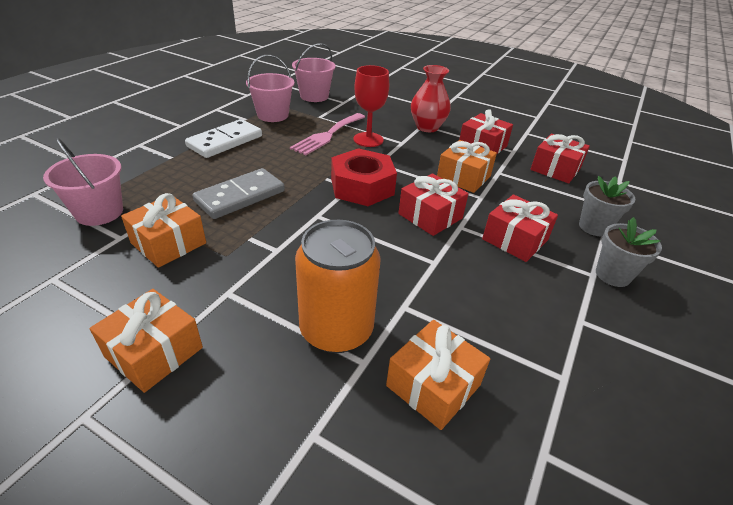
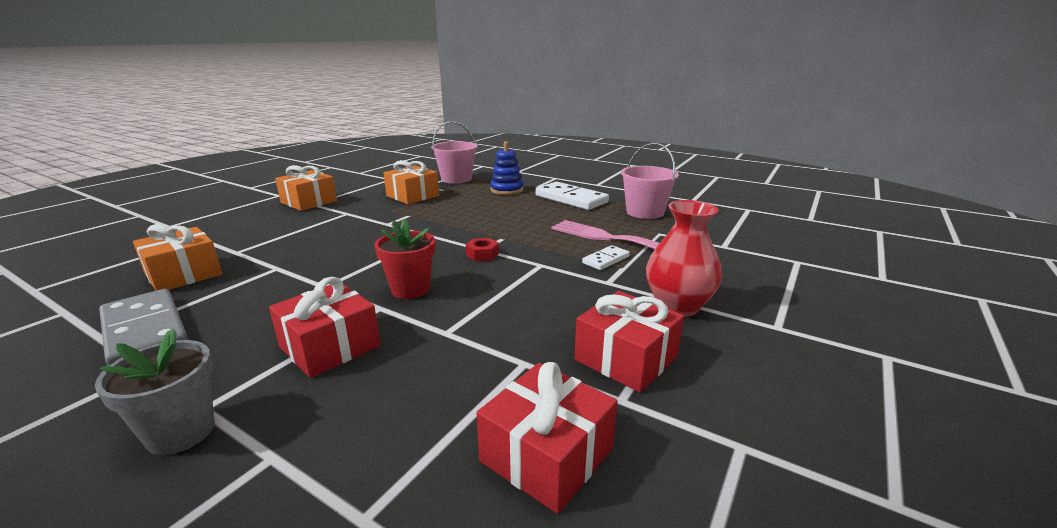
camera: 95 degrees right, 15 degrees down
grey domino [193,168,285,219] -> grey domino moved to [99,289,189,366]
pink bucket [292,43,336,102] -> none
orange can [295,220,381,353] -> none
red nut [331,148,397,206] -> red nut [466,238,499,261], size x0.41
red goblet [354,65,389,147] -> white domino [582,245,630,270]
red gift [398,173,469,236] -> red flower pot [375,219,435,299]
orange gift [437,140,497,193] -> none
grey flower pot [579,176,635,236] -> none
none -> blue stacking toy [490,141,523,195]

